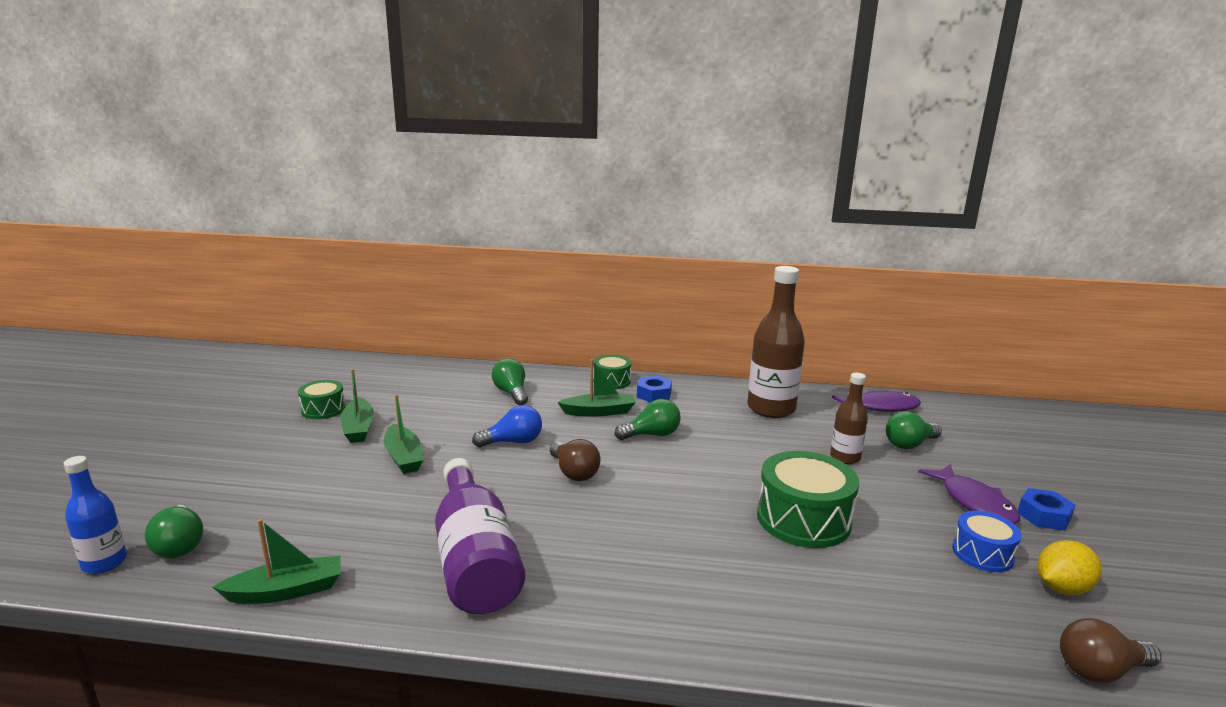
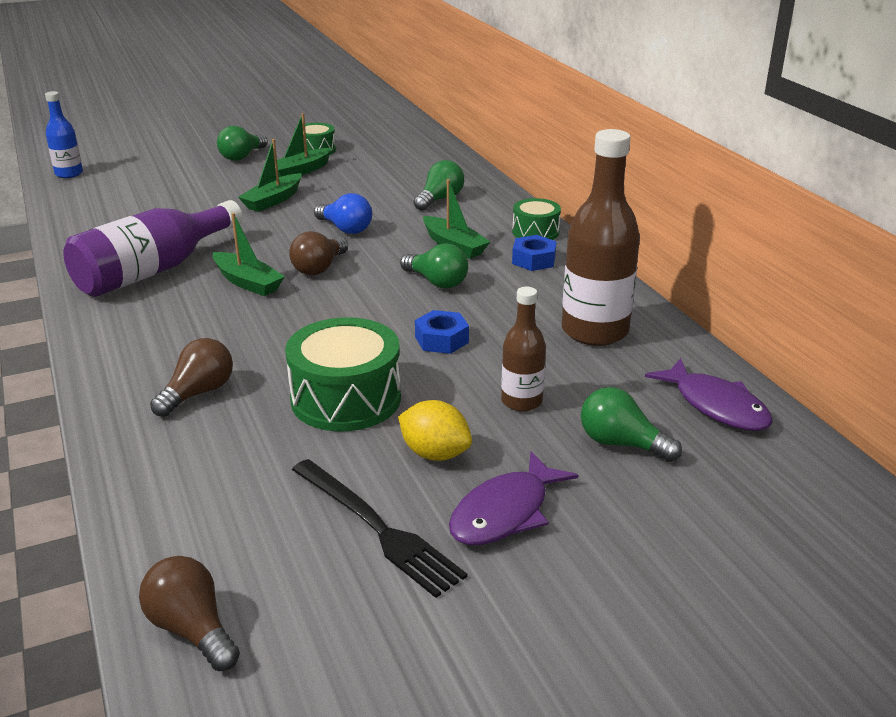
camera: 60 degrees right, 10 degrees up
green light bulb [145,505,203,558] -> green light bulb moved to [217,126,268,161]
green boat [213,519,341,604] -> green boat moved to [213,213,285,296]
blue drum [952,511,1022,572] -> black fork [292,459,468,598]
blue nut [1018,488,1076,531] -> blue nut moved to [415,310,469,354]
yellow lemon [1037,540,1102,595] -> yellow lemon moved to [398,400,472,461]
none -> brown light bulb [150,338,233,417]

